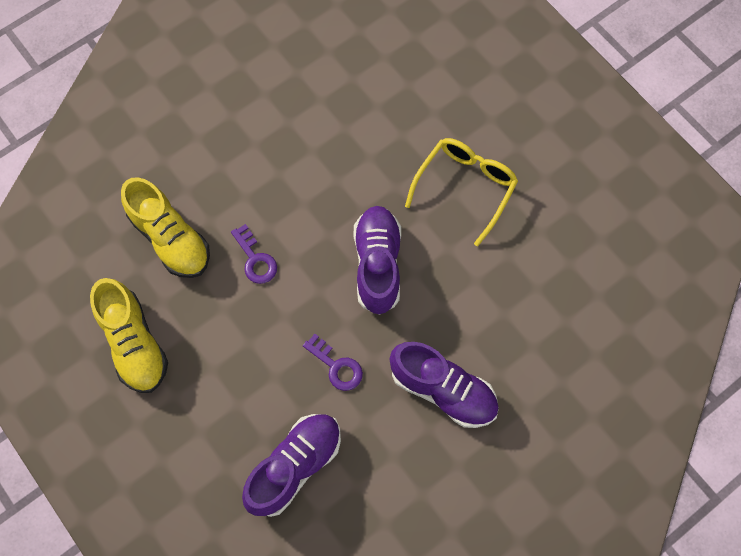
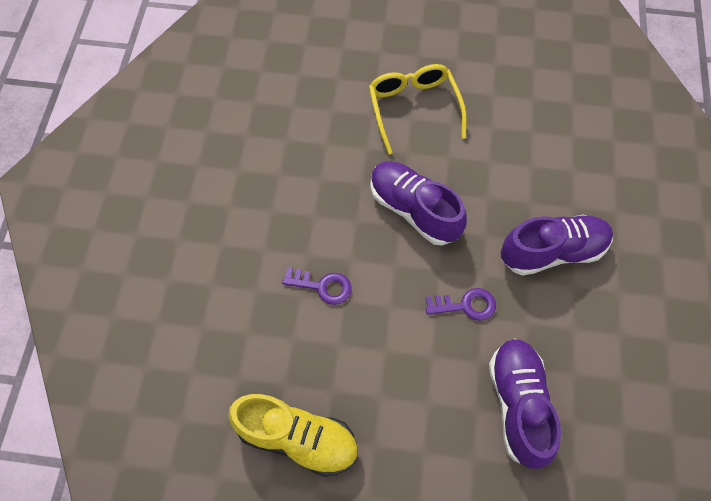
camera: 45 degrees left, 5 degrees down
yellow shoe [121,177,210,278] -> none

